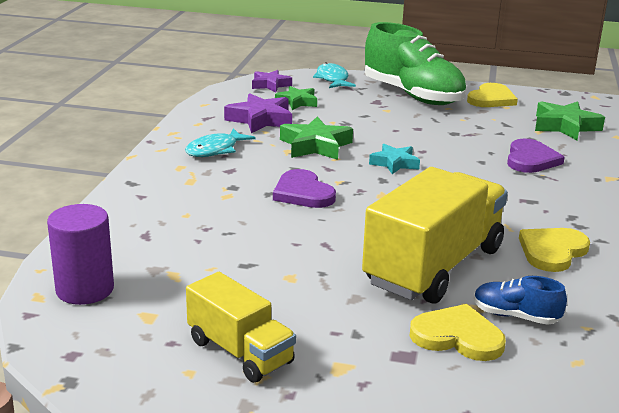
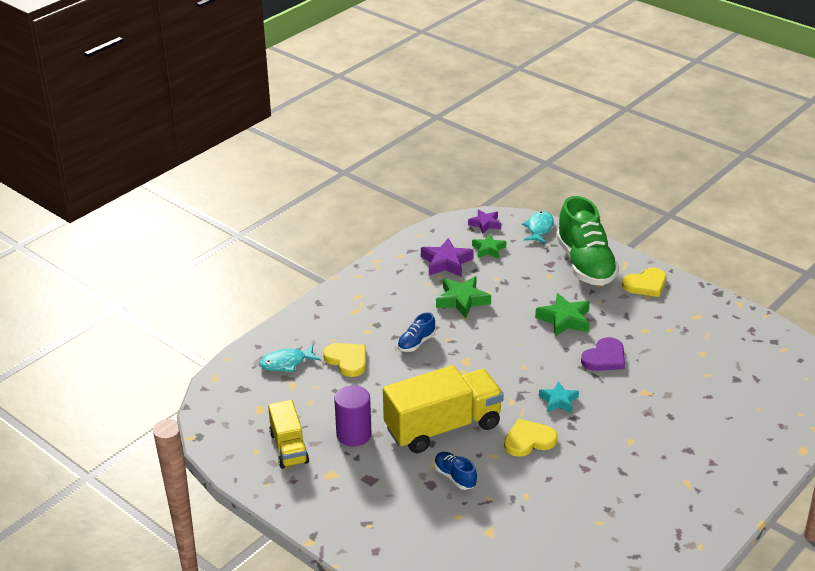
camera: 30 degrees right, 10 degrees up
purple cylinder [47,204,114,305] -> purple cylinder moved to [334,385,372,446]
turquoise fish [185,128,256,157] -> turquoise fish moved to [259,344,321,372]
purple heart [273,169,336,208] -> blue shoe [397,312,435,352]
turquoise star [369,144,420,174] -> turquoise star moved to [539,381,579,413]
yellow heart [410,304,506,361] -> yellow heart moved to [323,343,366,377]
green star [535,101,605,140] -> green star moved to [535,293,590,337]

